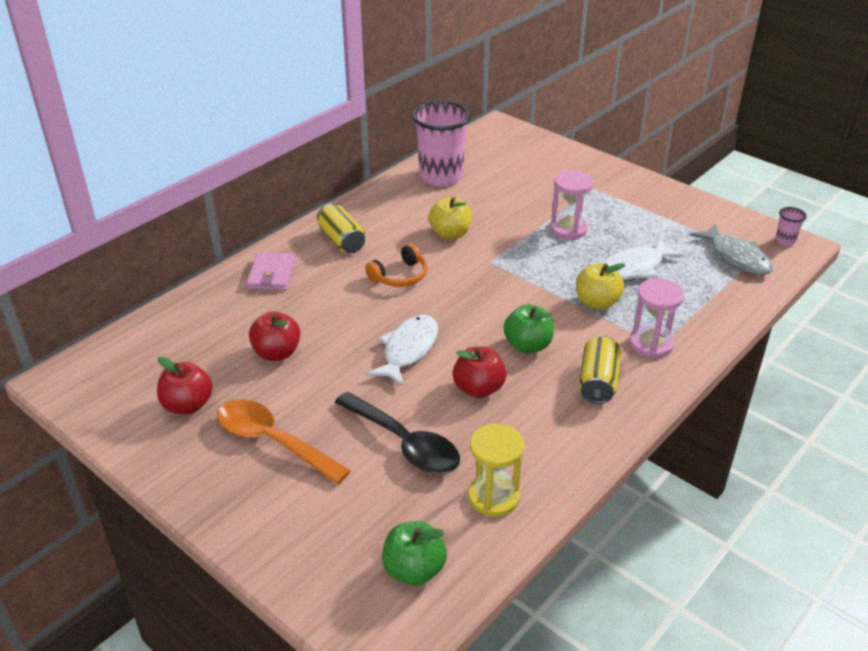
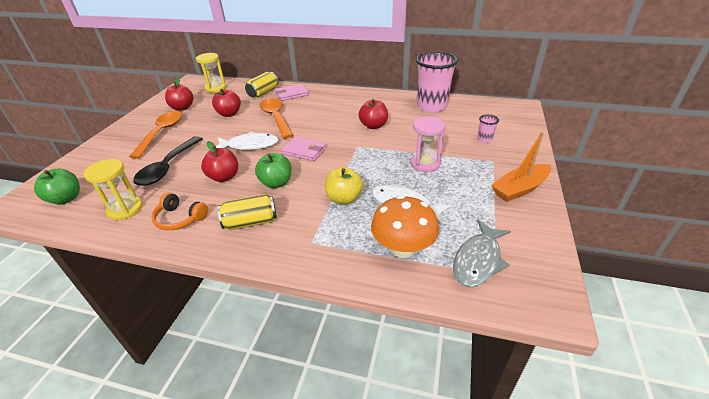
camera: 65 degrees right, 0 degrees up
yellow can [317,203,366,253] -> yellow can moved to [245,72,278,98]
orange headphones [365,244,427,287] -> orange headphones moved to [151,193,208,230]
yellow apple [429,197,472,239] -> red apple [359,99,388,129]
pink hourglass [629,278,684,358] -> none
pink cup [775,207,807,246] -> pink cup moved to [478,115,499,143]
none -> yellow hourglass [196,53,226,92]
none -> orange spoon [259,98,293,139]
none -> pink wallet [281,137,327,161]
none -> orange mushroom [371,195,439,258]
none -> orange boat [491,132,551,202]

